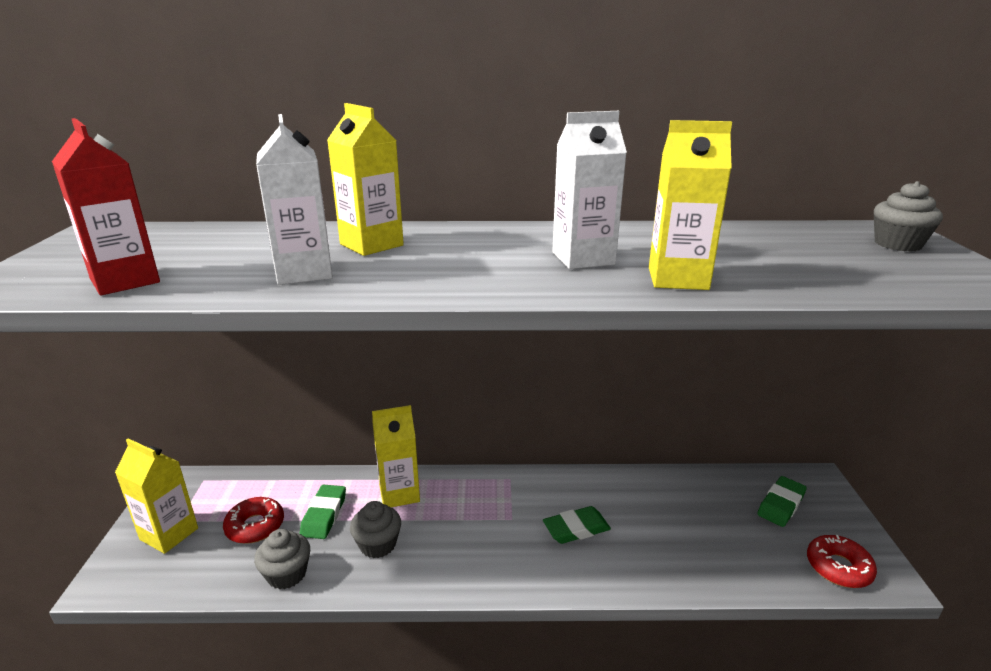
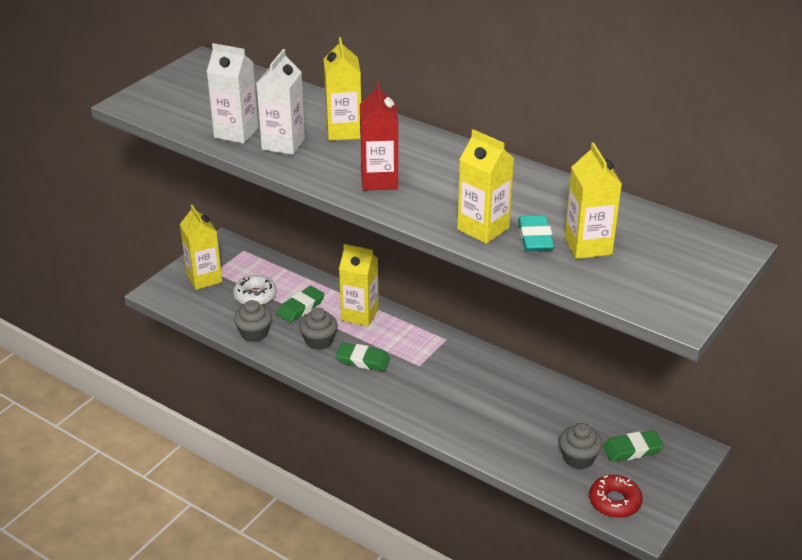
camera: 35 degrees right, 10 degrees up
red carton [52,118,160,295] -> red carton moved to [360,82,398,191]
red donut [223,497,284,544] -> white donut [233,275,276,305]
green eraser [543,506,611,544] -> green eraser moved to [336,343,390,371]
white carton [552,111,627,269] -> white carton moved to [207,43,258,144]
grey cupcake [874,181,943,252] -> grey cupcake moved to [559,423,602,469]
none -> turquoise eraser [518,215,554,251]
none -> yellow carton [565,143,622,259]

